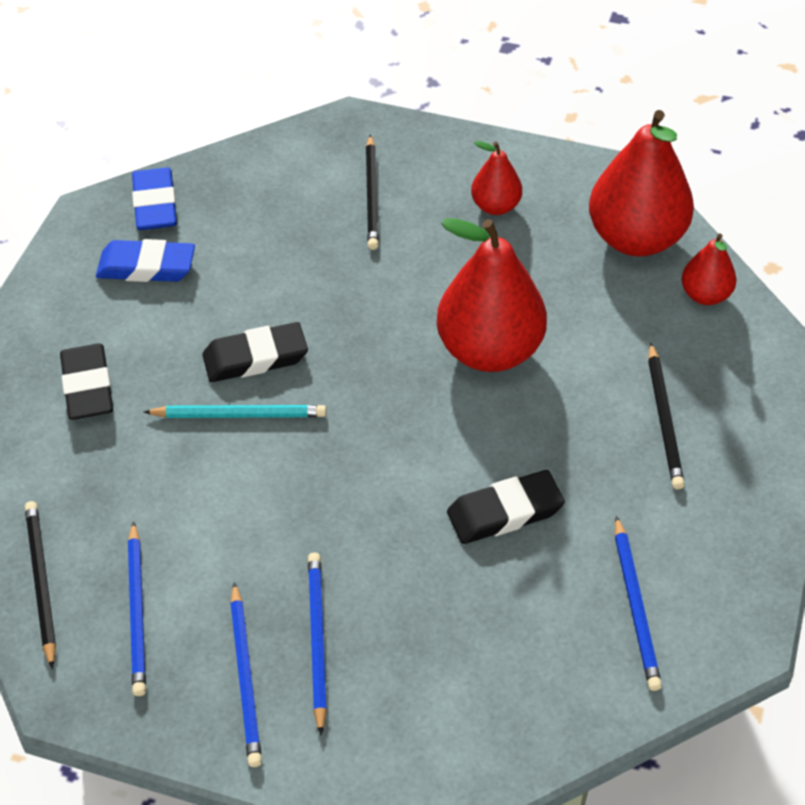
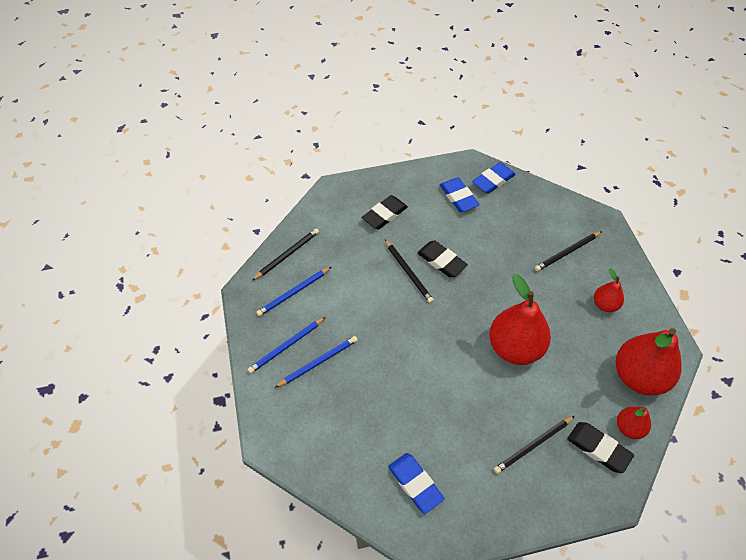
camera: 60 degrees right, 5 degrees up
turquoise pencil [144,405,326,418] -> black pencil [385,240,434,303]
black eraser [447,470,565,544] -> black eraser moved to [567,422,634,473]
blue pencil [615,516,662,691] -> blue eraser [388,453,445,514]

